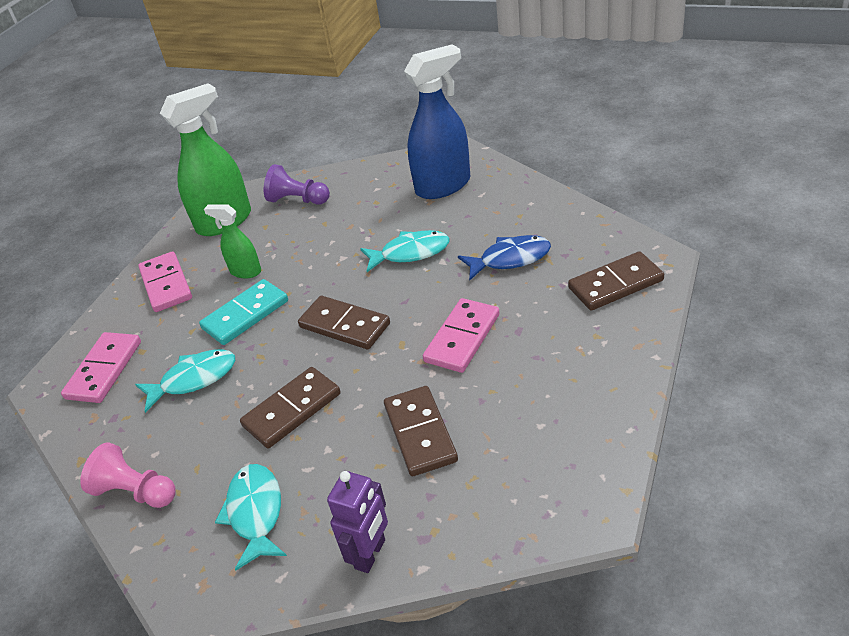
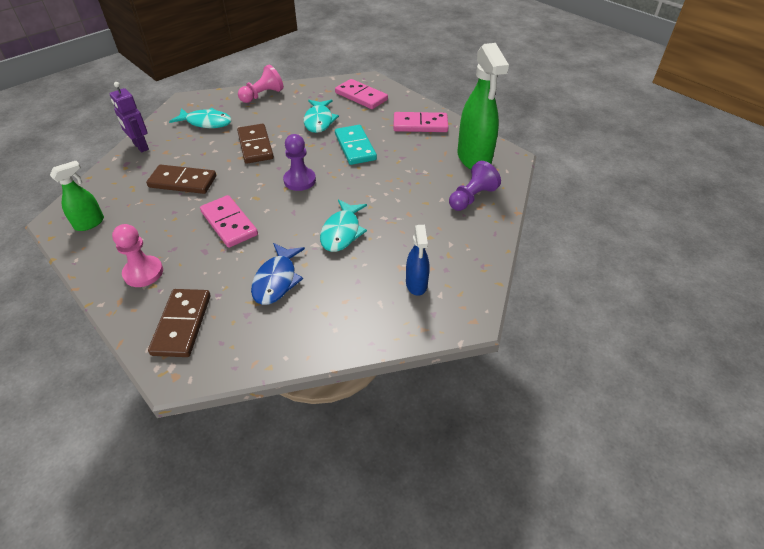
camera: 110 degrees right, 5 degrees up
green spray bottle [204,204,261,278] -> green spray bottle moved to [50,161,104,231]
brown domino [298,296,390,350] -> purple pawn [283,134,316,191]
blue spray bottle [404,44,470,199] -> blue spray bottle [406,225,430,296], size x0.53
none -> pink pawn [112,224,163,287]

